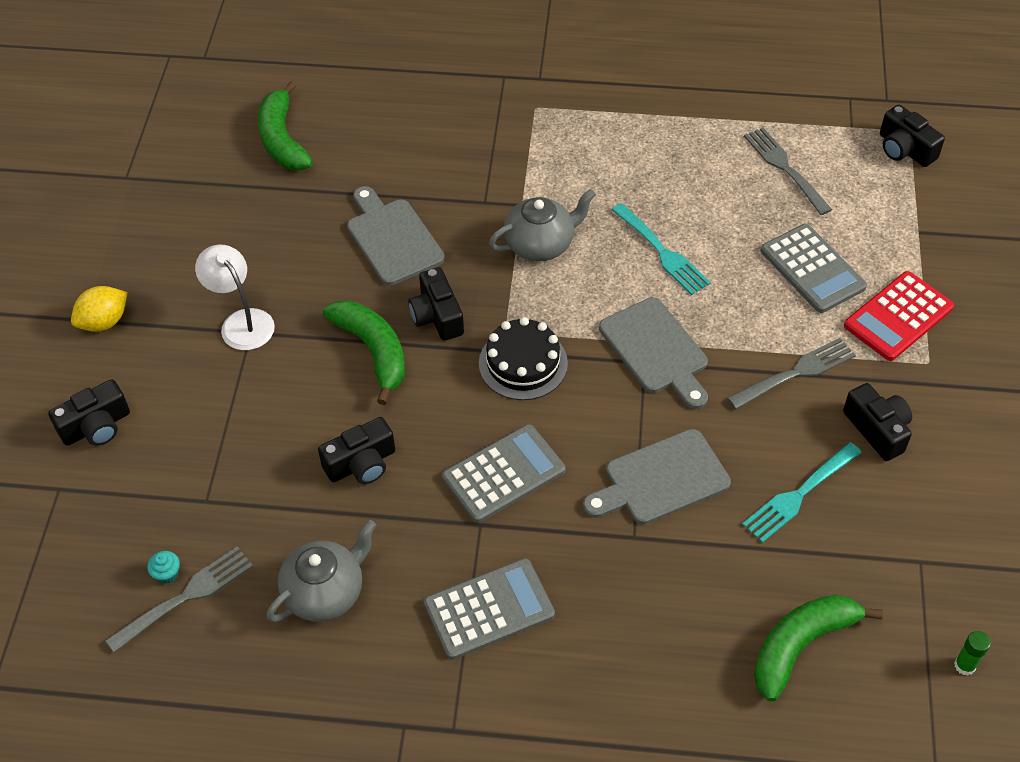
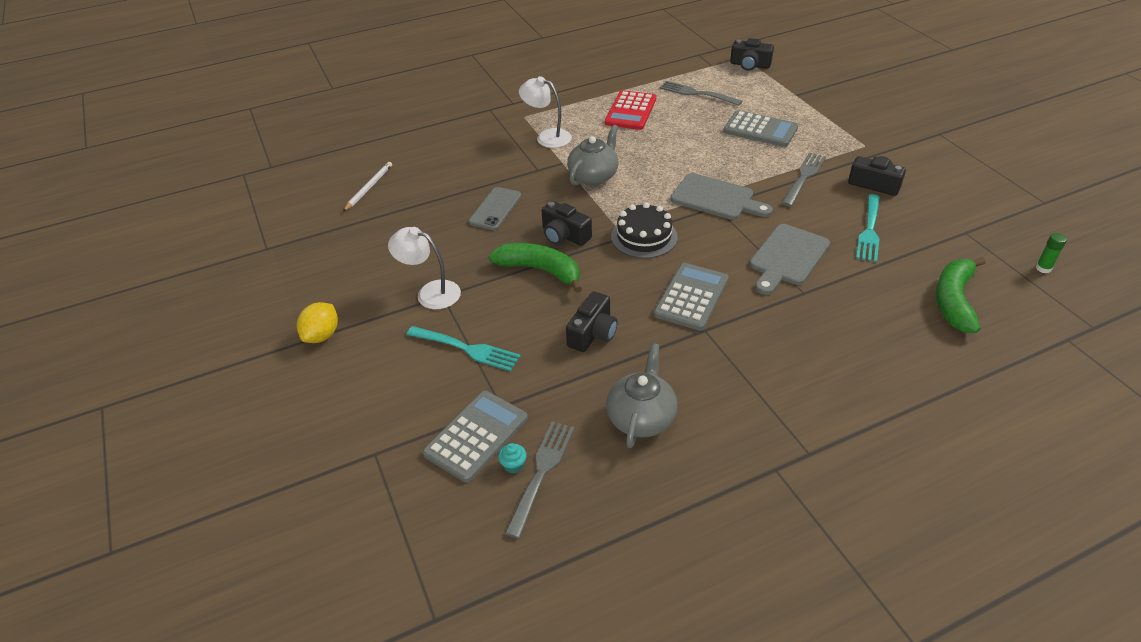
camera: 30 degrees left, 10 degrees down
black camera [48,379,130,446] -> none
green banana [258,81,313,170] -> white pencil [343,162,392,212]
grey cutting board [347,186,445,286] -> grey phone [469,187,521,230]
grey calculator [424,558,555,660] -> grey calculator moved to [423,391,528,483]
turquoise fork [611,203,711,295] -> turquoise fork moved to [407,326,521,371]
red calculator [844,271,954,361] -> red calculator moved to [605,90,656,130]
none -> white lamp [519,76,572,148]

